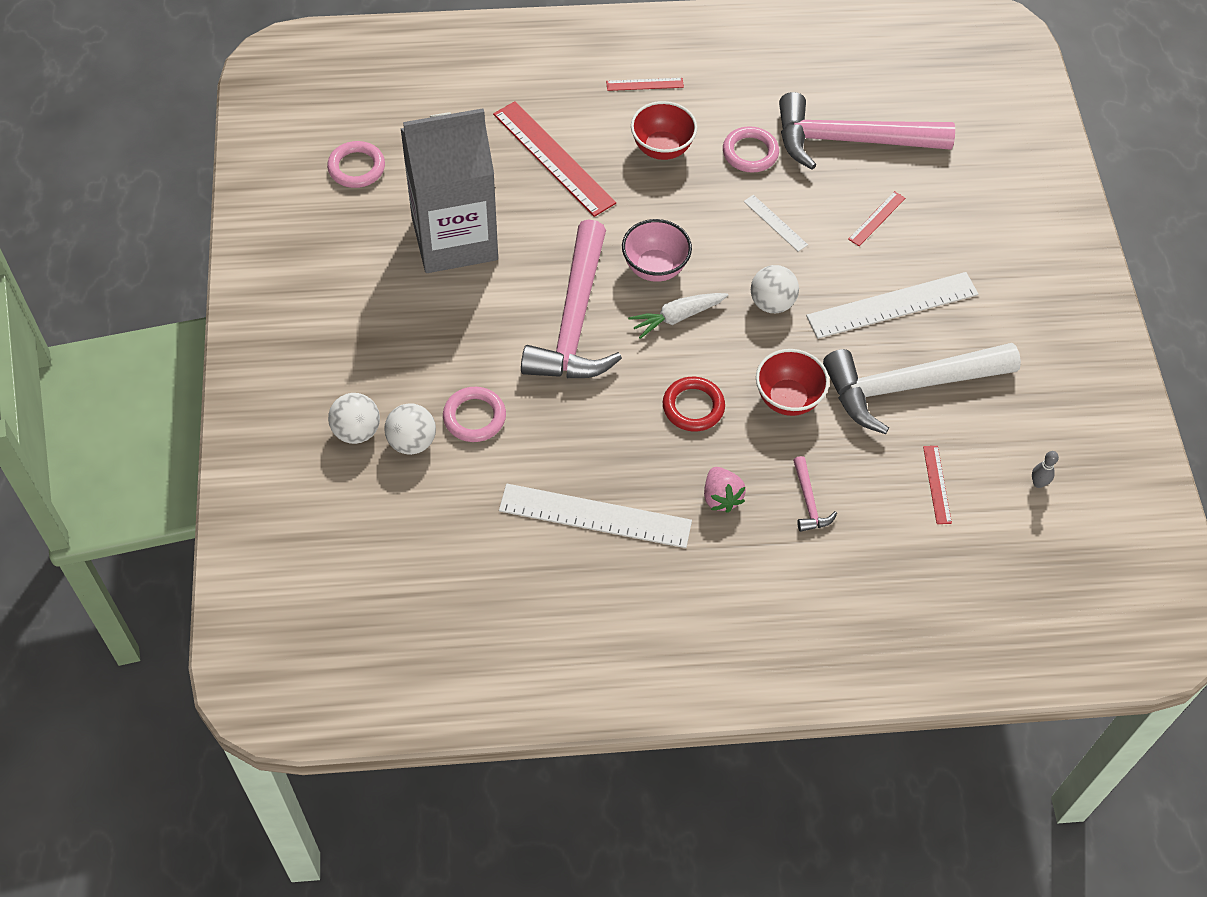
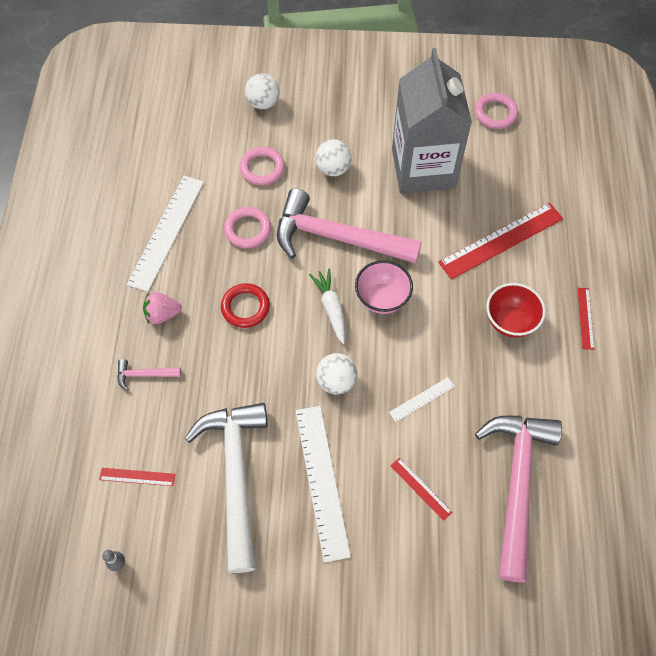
camera: 100 degrees right, 5 degrees up
white ball [384,403,436,455] -> white ball moved to [315,139,352,176]
pink ring [723,126,779,173] -> pink ring moved to [224,207,271,248]
red bowl [756,349,829,416] -> none

